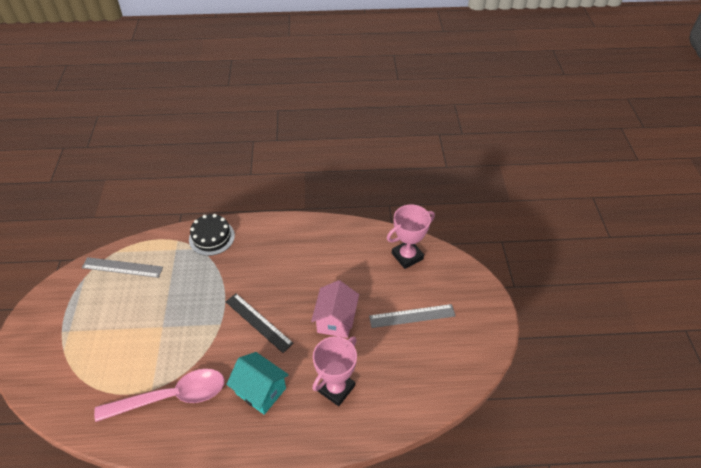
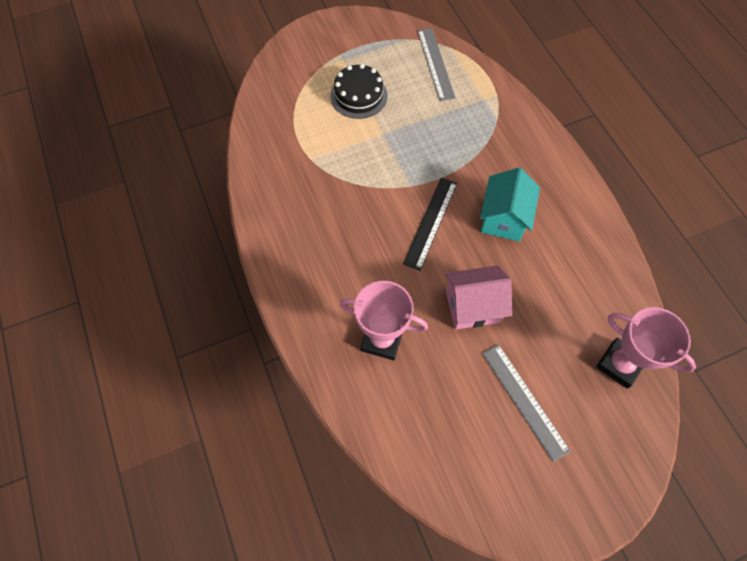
camera: 70 degrees right, 15 degrees up
pink spoon [94,369,225,422] -> none
black cake [189,214,235,256] -> black cake moved to [330,64,387,119]
turquoise house [226,352,289,415] -> turquoise house moved to [480,167,540,241]

